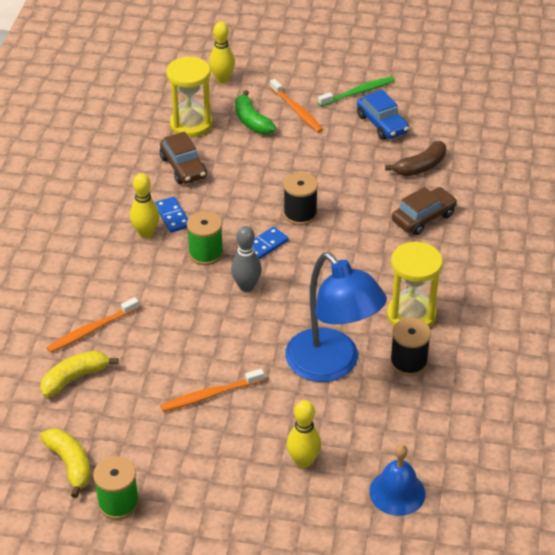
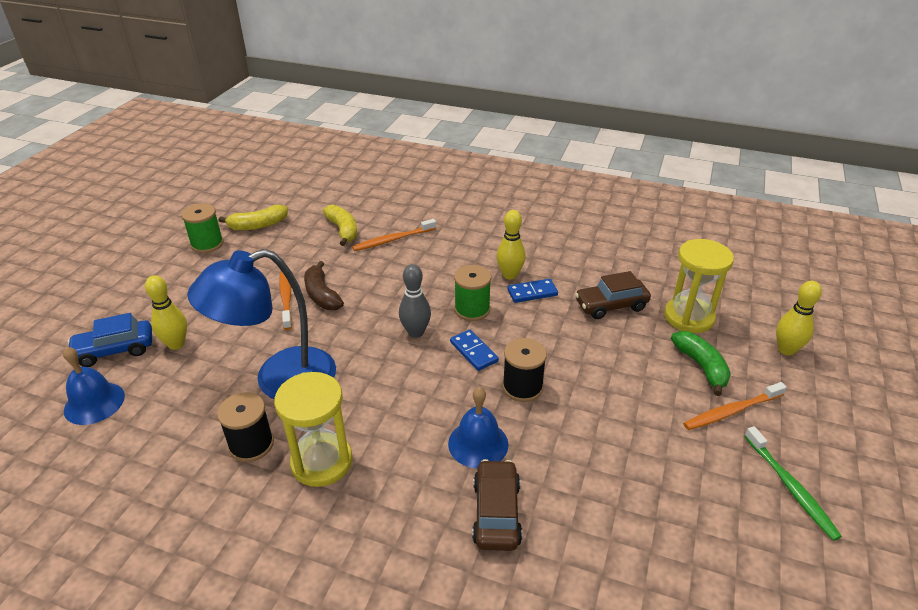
camera: 100 degrees right, 5 degrees down
orange toothbrush [47,297,139,353] -> orange toothbrush turned 90 degrees counterclockwise [352,219,436,251]
green banana [235,90,276,135] -> green banana turned 90 degrees clockwise [671,331,731,396]
blue car [357,90,409,140] -> blue car moved to [67,313,152,367]
brown banana [385,141,446,176] -> brown banana moved to [304,261,344,310]
brown car [392,187,458,235] -> brown car turned 150 degrees counterclockwise [472,459,522,551]
none -> blue bell [448,387,509,469]

